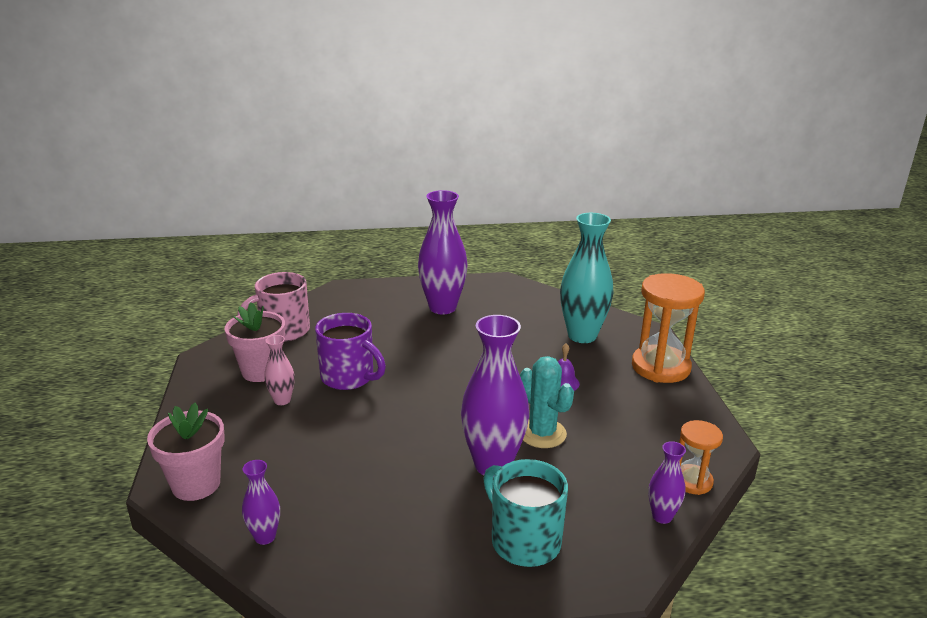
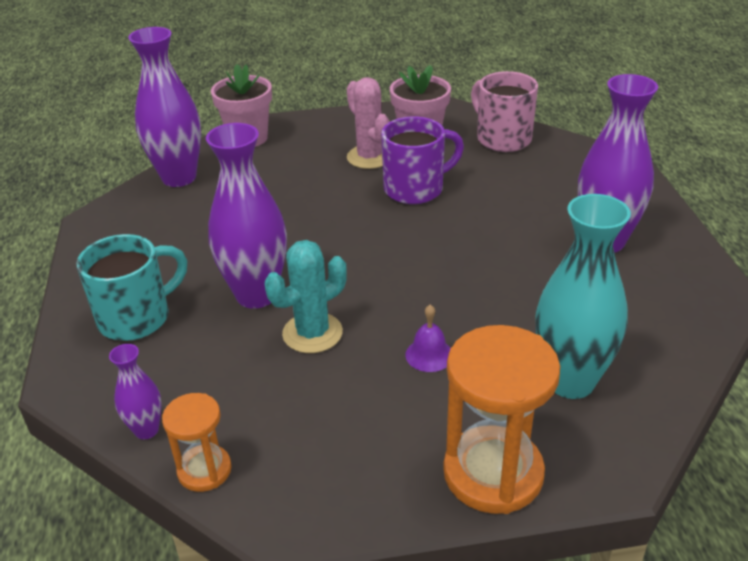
camera: 90 degrees right, 10 degrees up
purple vase [242,460,280,545] -> purple vase [128,27,201,187], size x2.03
pink vase [264,335,295,405] -> pink cactus [347,77,390,169]
purple mug [315,313,386,390] -> purple mug turned 150 degrees counterclockwise [381,116,464,204]

